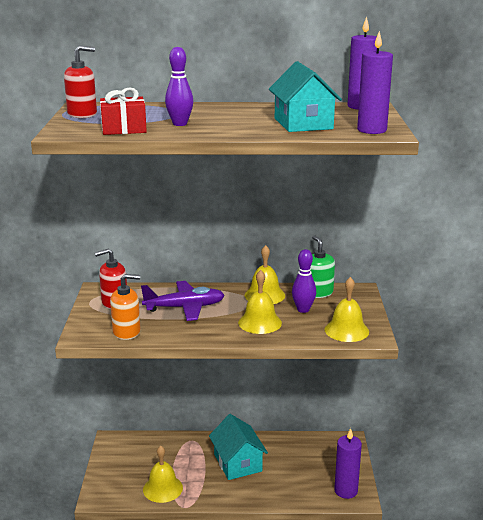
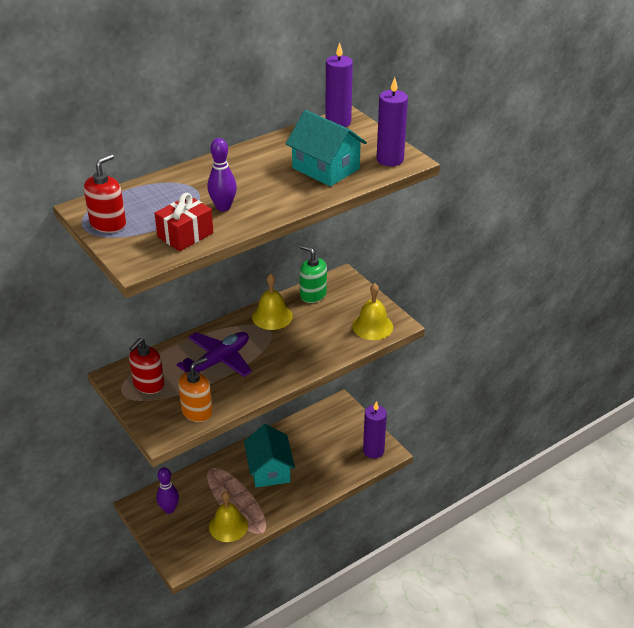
camera: 35 degrees left, 15 degrees up
turquoise house [209,414,268,480] -> turquoise house turned 45 degrees clockwise [244,424,295,488]
yellow bell [238,270,282,334] -> none
purple bowling pin [292,249,316,313] -> purple bowling pin moved to [156,467,179,514]

